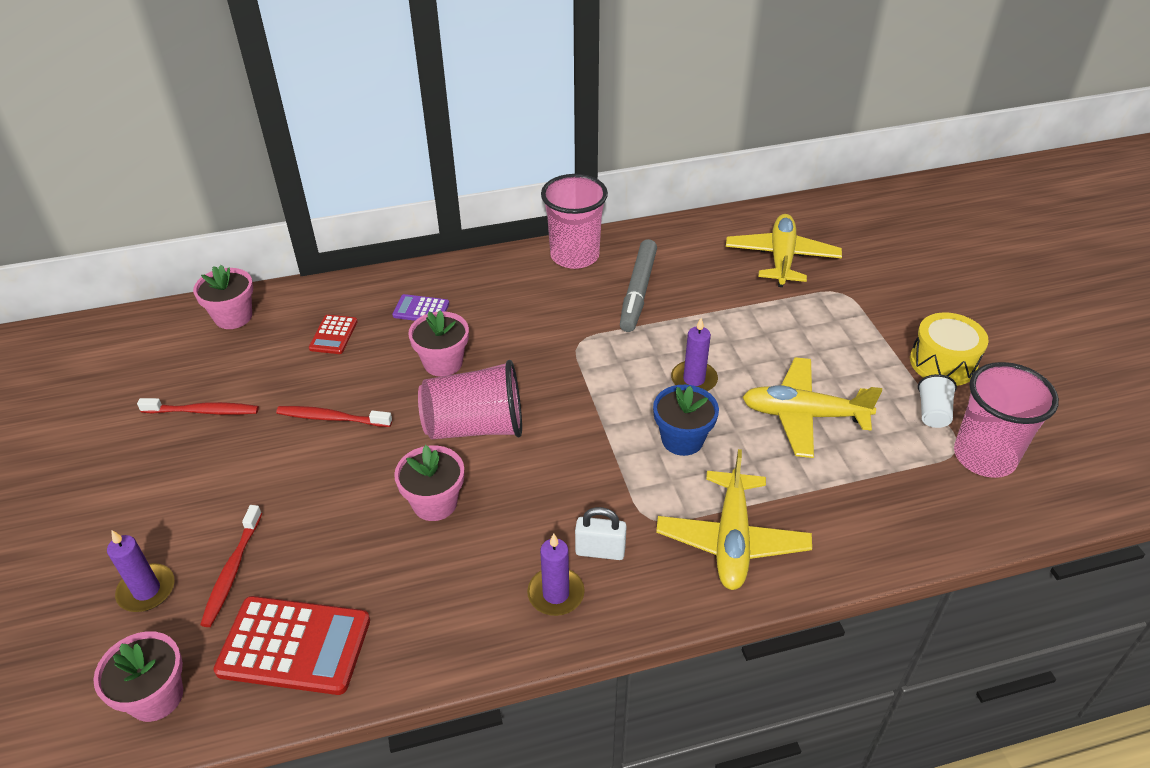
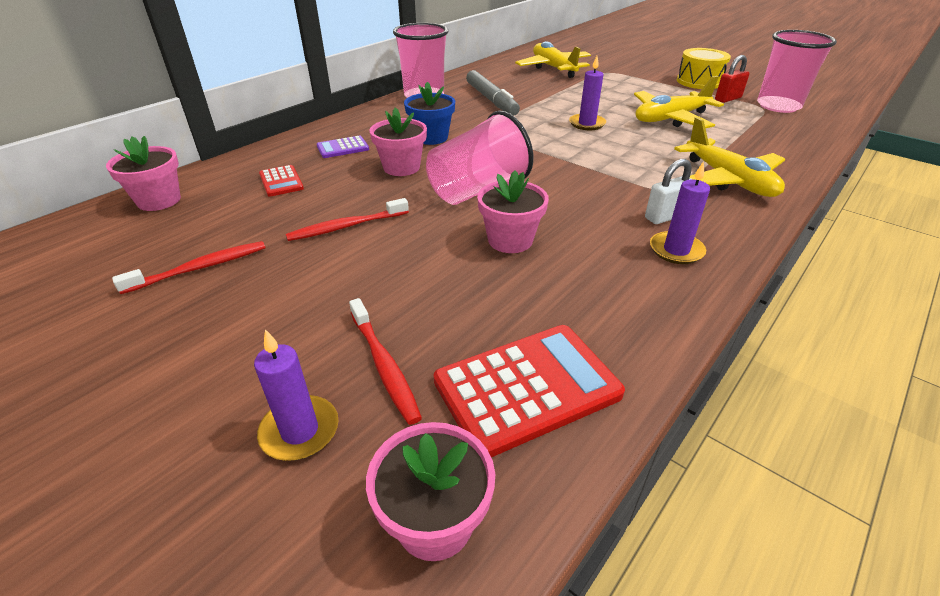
camera: 35 degrees left, 5 degrees down
blue flower pot [653,385,719,456] -> blue flower pot moved to [404,82,455,145]
white cup [918,374,957,428] -> red padlock [715,55,750,103]

